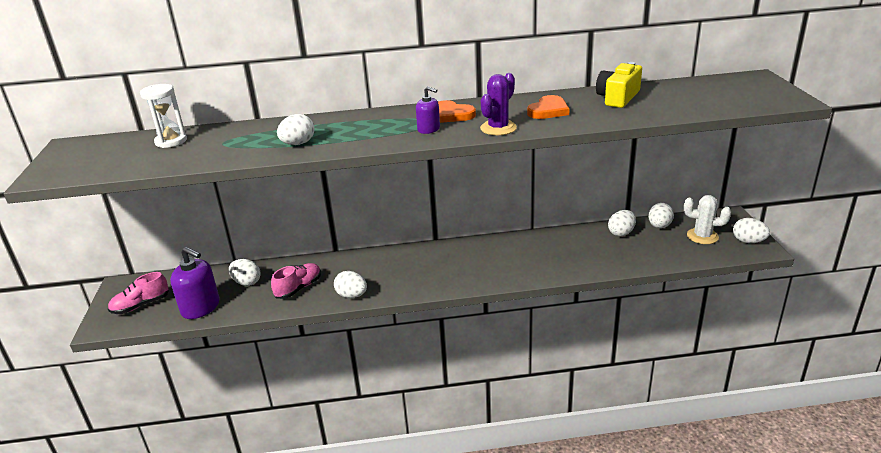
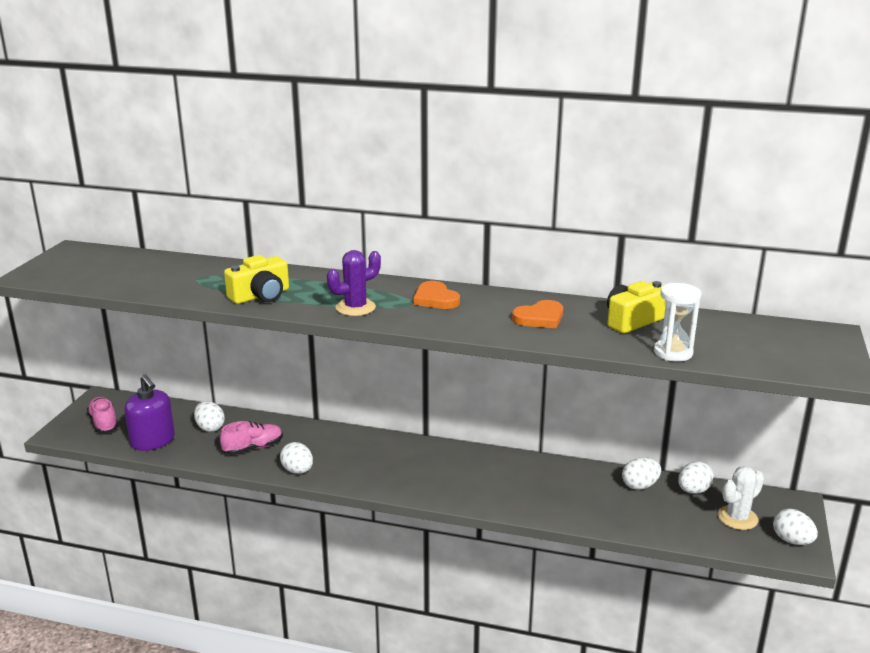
camera: 20 degrees right, 5 degrees down
pink shoe [108,272,169,314] -> pink shoe turned 75 degrees clockwise [87,397,118,433]
white hourglass [140,84,187,148] -> white hourglass moved to [654,283,701,362]
white egg [277,114,315,145] -> yellow camera [224,255,289,304]
purple soap dispenser [416,86,440,134] -> none
purple cactus [480,73,517,135] -> purple cactus moved to [327,250,381,316]
white cactus [684,195,731,244] -> white cactus turned 75 degrees counterclockwise [718,466,764,530]

